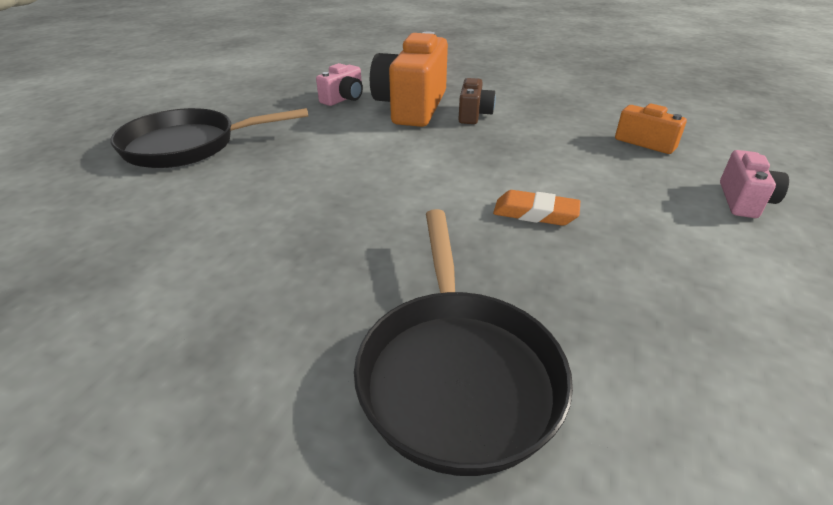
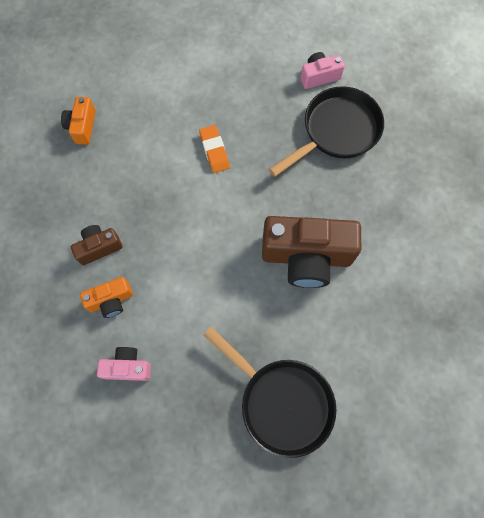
camera: 125 degrees left, 35 degrees up
orange camera [370,31,448,127] -> orange camera [80,277,133,318], size x0.50
pink camera [720,150,789,218] -> pink camera moved to [300,52,345,89]
none -> brown camera [262,216,361,288]

